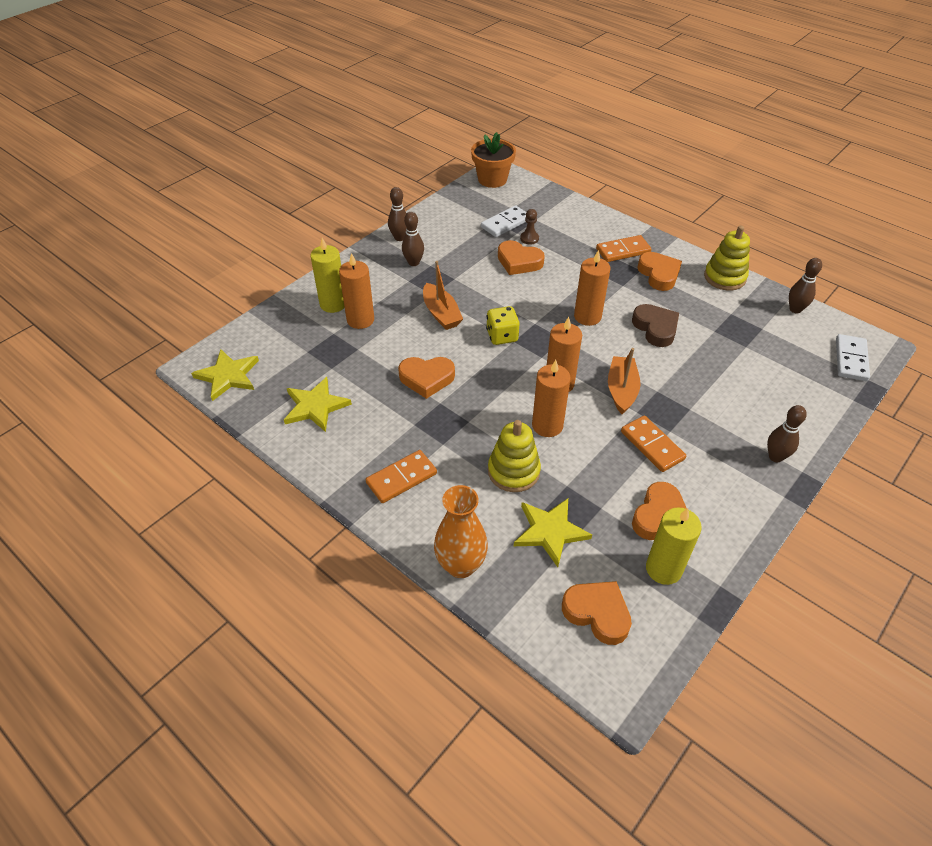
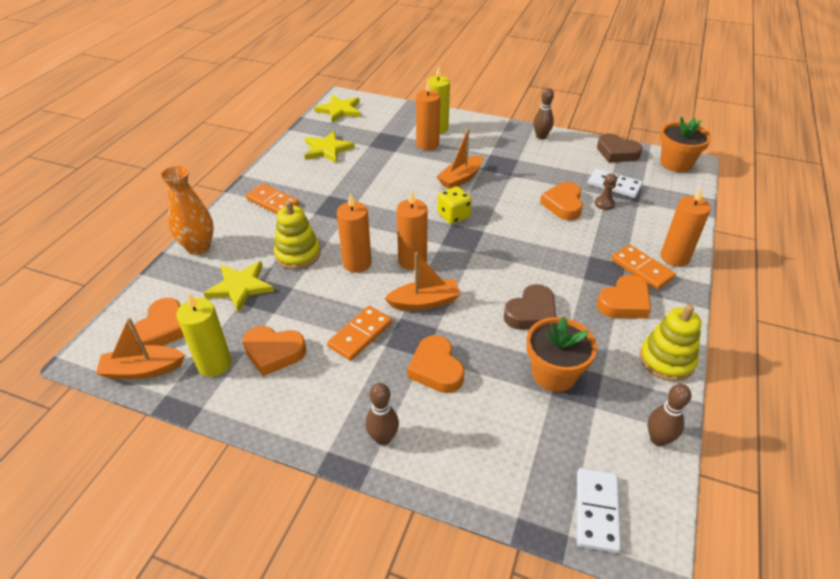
camera: 70 degrees right, 5 degrees down
orange heart [398,357,455,399] -> orange heart moved to [407,335,465,393]
brown bowling pin [402,212,424,266] -> none
orange candle [574,250,610,326] -> orange candle moved to [661,188,711,267]
white domino [836,334,870,381] -> white domino turned 75 degrees counterclockwise [577,468,621,553]
none -> orange boat [96,317,185,379]
none -> orange flower pot [526,317,597,392]
none -> brown heart [597,134,643,163]

